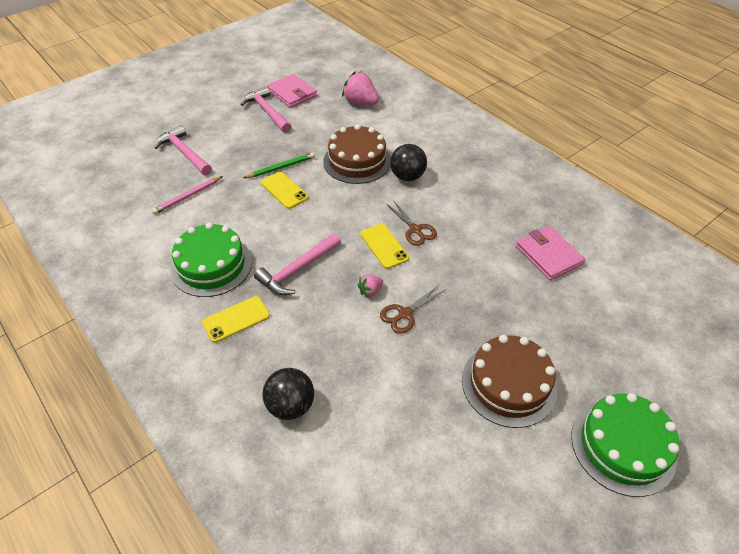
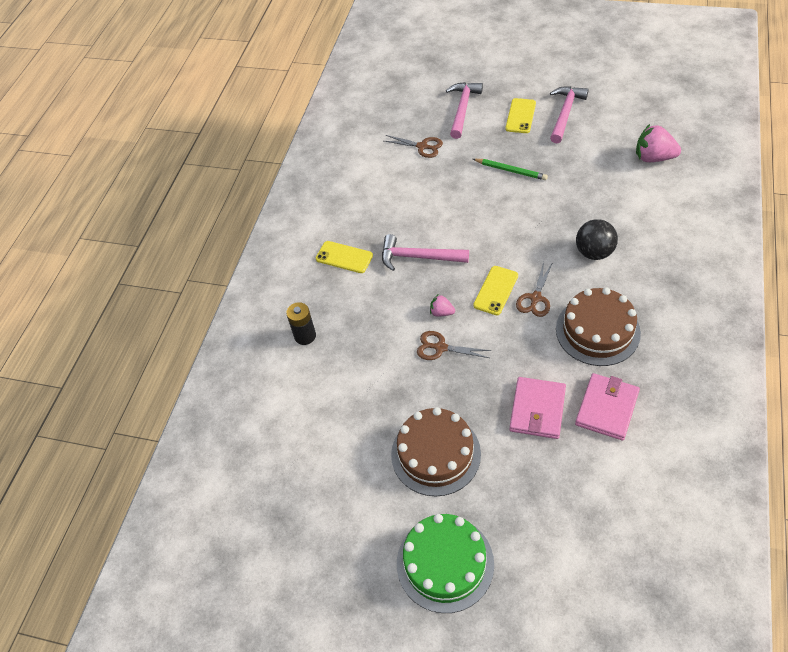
camera: 60 degrees right, 5 degrees up
pink pencil [152,176,223,215] -> brown scissors [385,135,443,158]
green cake [171,222,252,297] -> none
yellow phone [261,172,308,209] -> yellow phone moved to [505,98,536,133]
black ball [263,368,314,420] -> black battery [286,302,316,345]
pink wallet [267,74,317,108] -> pink wallet moved to [510,377,566,439]
brown cake [323,124,391,184] -> brown cake moved to [556,287,641,366]
pink strawberry [342,71,379,105] -> pink strawberry turned 75 degrees counterclockwise [636,124,681,162]

